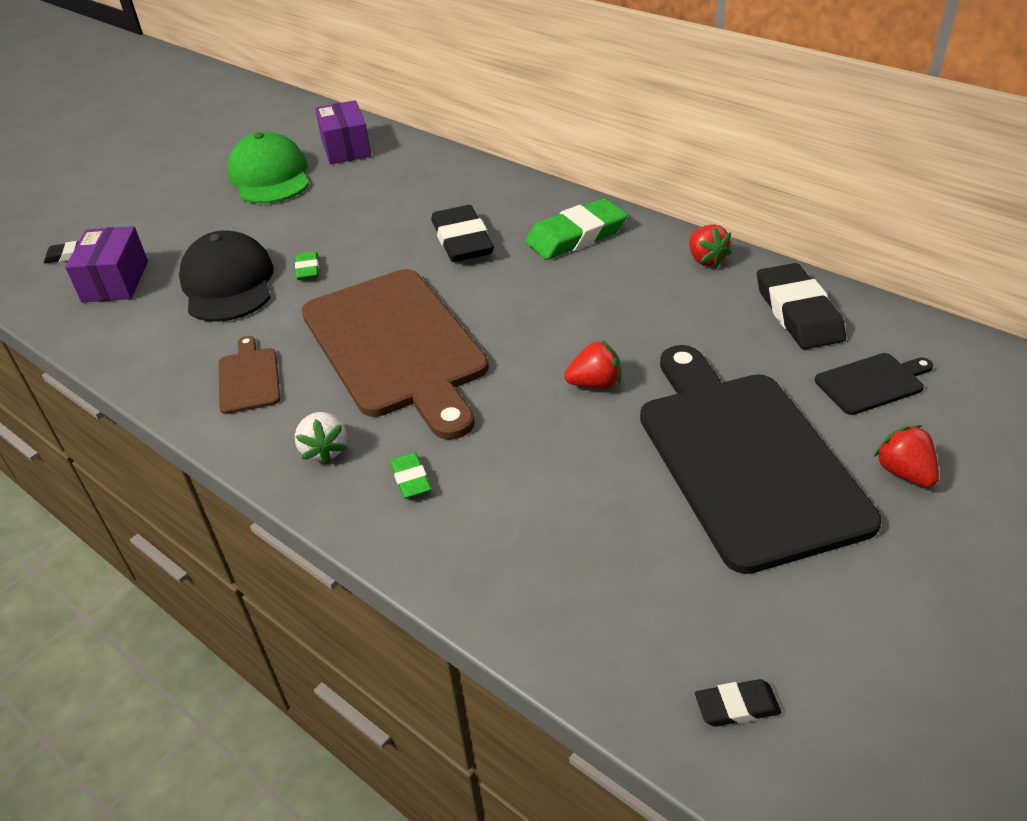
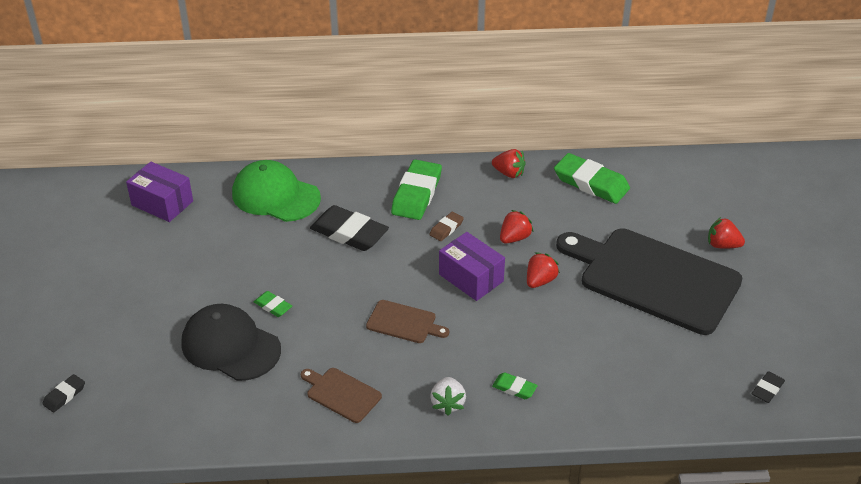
camera: 45 degrees left, 0 degrees up
purple box [65,226,148,302] -> purple box moved to [439,232,505,301]
green cap [227,132,309,204] -> green cap moved to [232,160,321,222]
white strawberry [295,412,347,465] -> white strawberry turned 60 degrees clockwise [430,377,466,415]
brown cutting board [302,269,489,440] -> brown cutting board [366,300,449,343], size x0.42
black eraser [757,263,846,349] -> green eraser [554,153,630,204]
black cutting board [815,353,933,415] -> none
none -> brown eraser [429,212,464,241]
none -> red strawberry [500,210,534,244]

